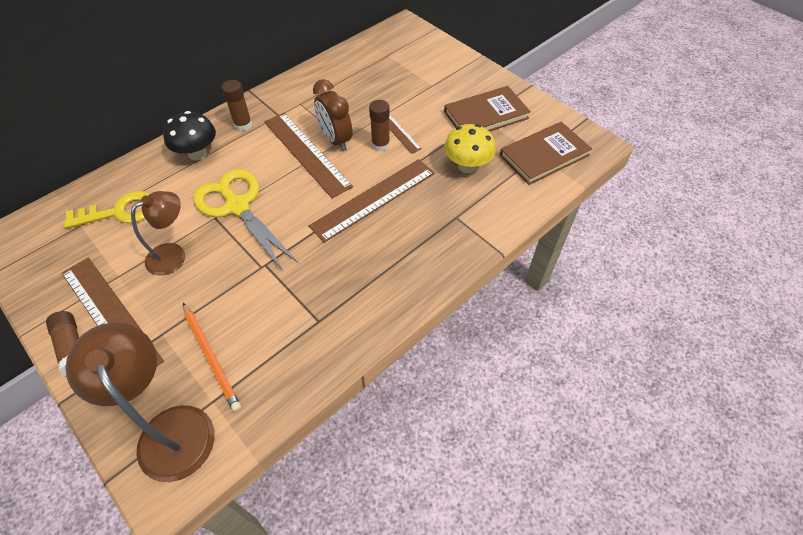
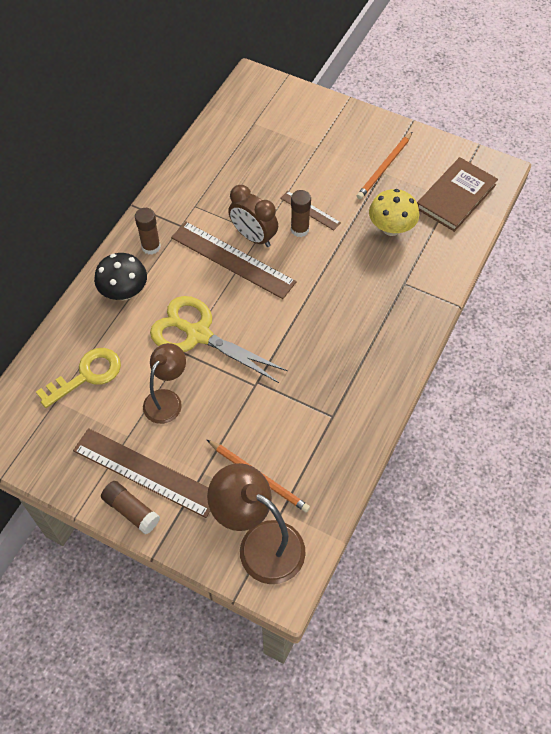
camera: 20 degrees left, 5 degrees up
brown ruler [309,159,435,243] -> none
brown book [444,86,531,132] -> orange pencil [357,132,412,199]

